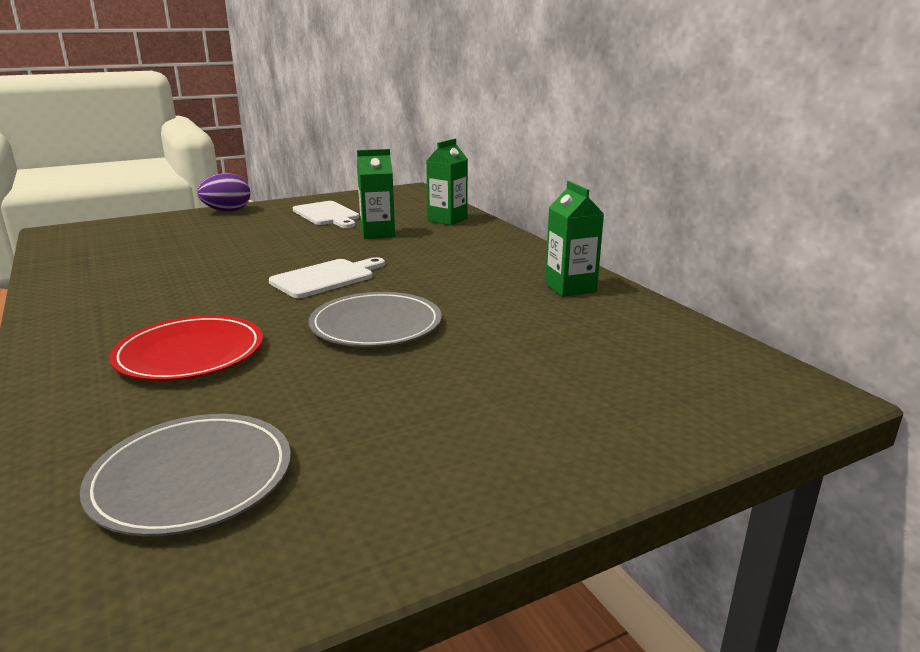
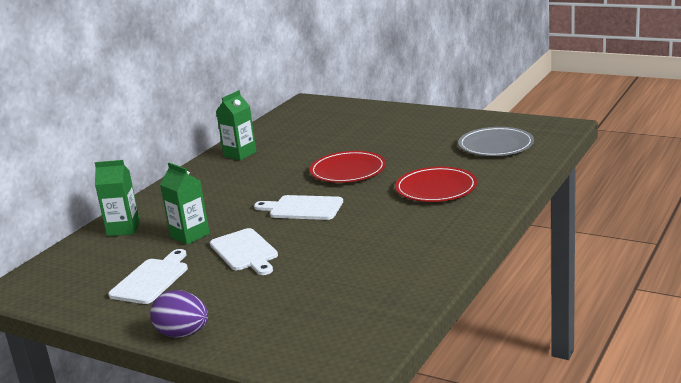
camera: 120 degrees left, 0 degrees up
grey plate [309,292,442,347] -> red plate [310,151,386,183]
none -> white cutting board [210,228,278,275]

